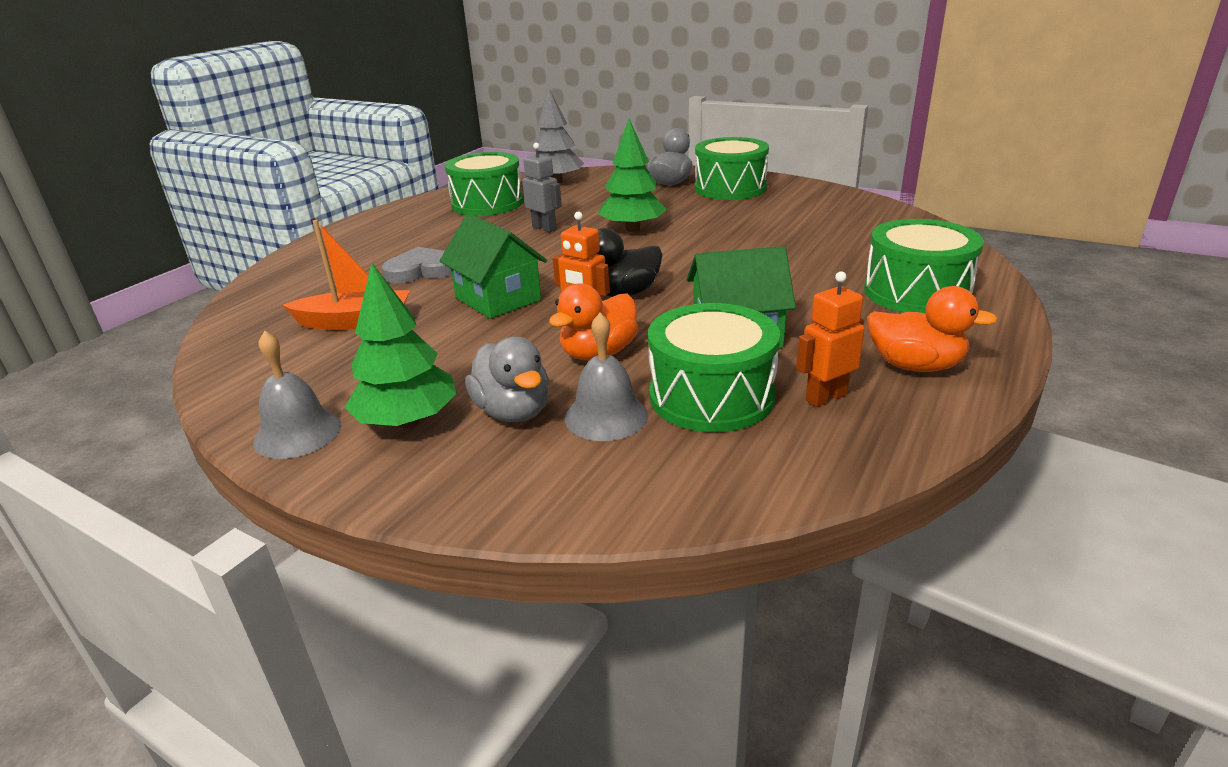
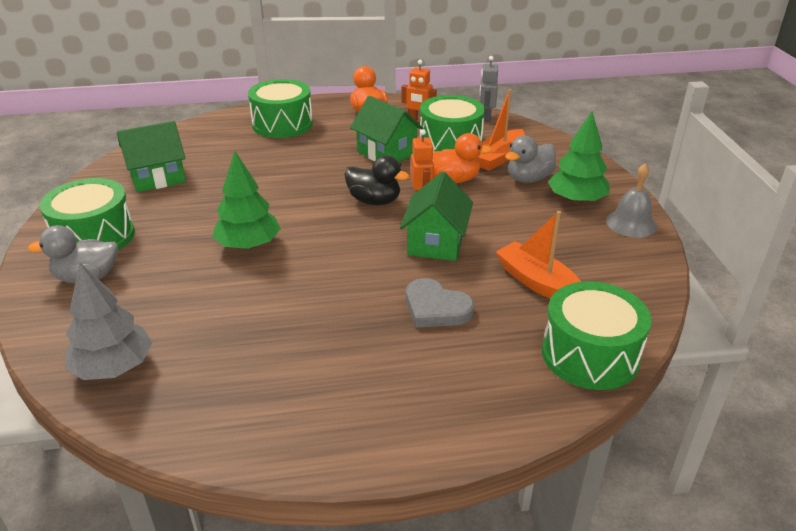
camera: 130 degrees left, 5 degrees up
green drum [445,152,523,216] -> green drum moved to [542,281,652,390]
grey duck [465,337,549,422] -> grey duck turned 150 degrees counterclockwise [505,136,556,183]
grey robot [522,143,562,232] -> grey robot moved to [480,56,498,122]
grey bell [565,313,648,441] -> orange boat [476,89,525,171]
none -> green house [117,121,186,193]

